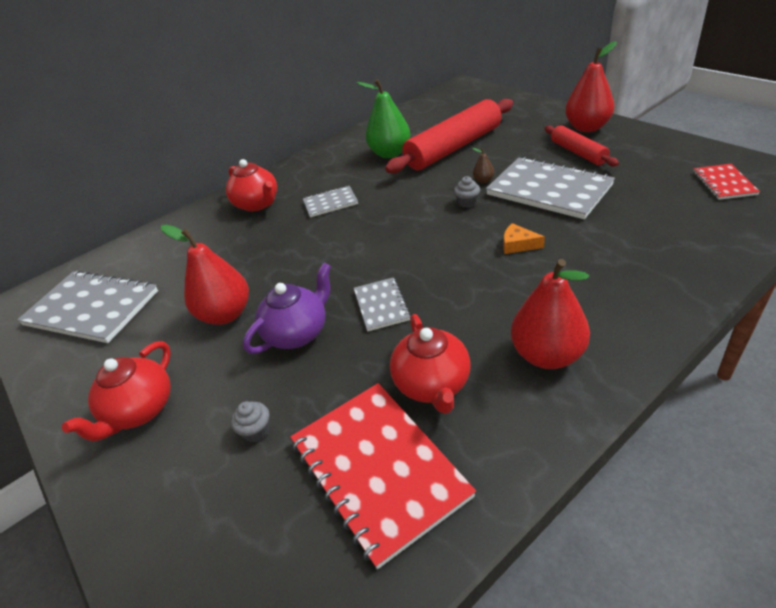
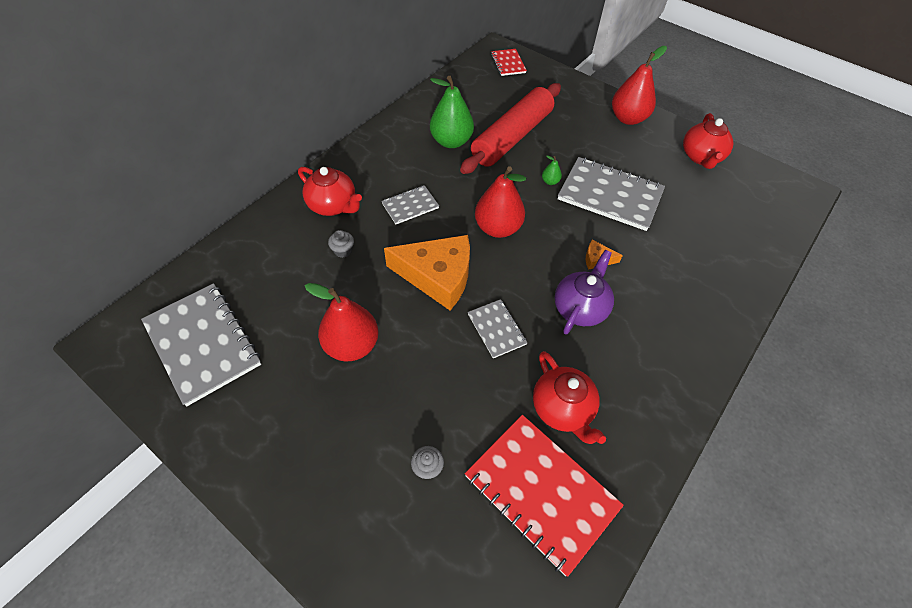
camera: 20 degrees left, 15 degrees up
grey notebook [17,271,158,343] -> grey notebook turned 45 degrees clockwise [141,283,261,406]
red teapot [62,341,171,442] -> red teapot moved to [683,113,733,169]
purple teapot [243,262,331,354] -> purple teapot moved to [554,250,614,334]
grey cupcake [454,176,480,208] -> grey cupcake moved to [328,230,354,258]
brown pear [472,148,494,183] -> green pear [542,155,562,185]
red pear [511,259,590,369] -> red pear moved to [475,166,526,238]
red rolling pin [544,125,619,167] -> none
red notebook [693,164,760,200] -> red notebook moved to [491,49,527,76]
none -> orange cheese [384,235,470,310]

